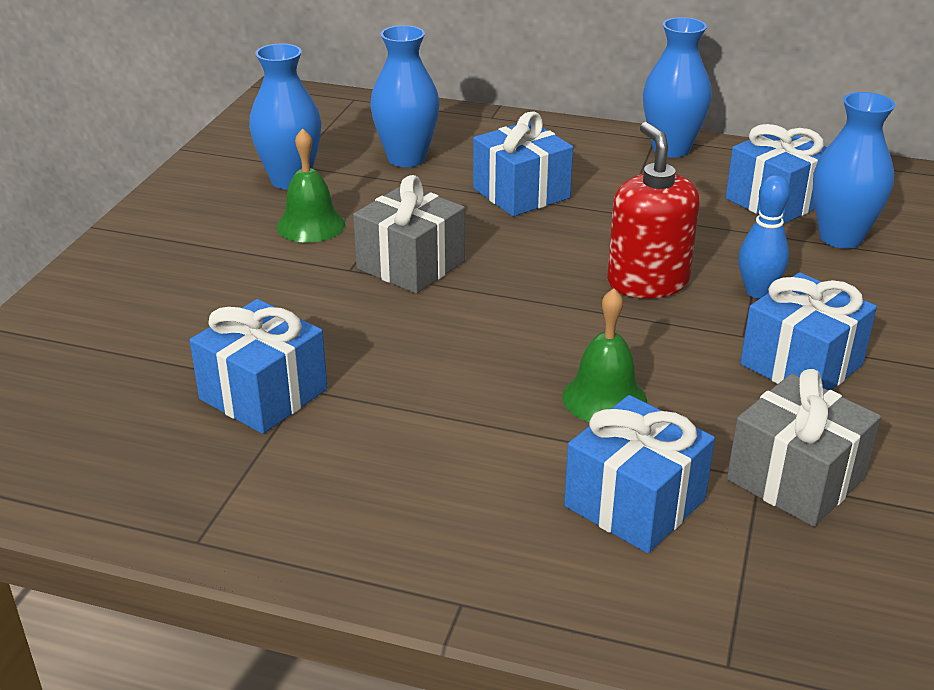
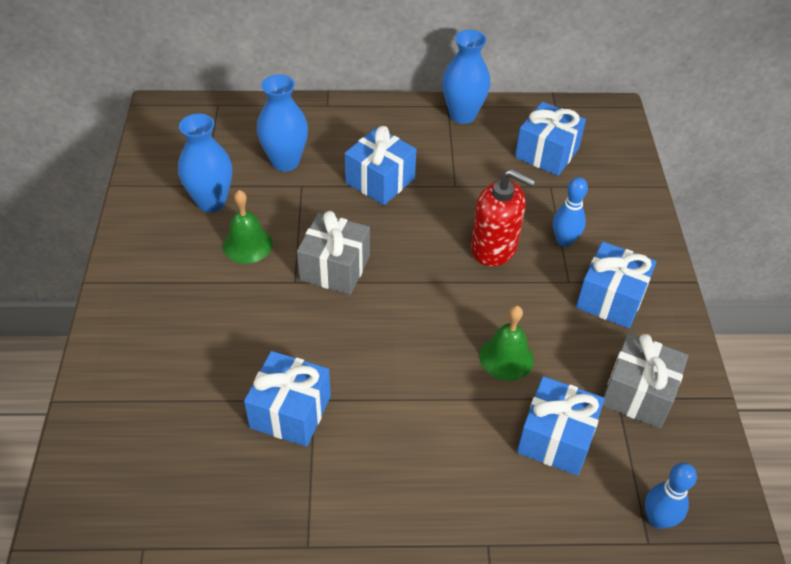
camera: 20 degrees left, 15 degrees up
red soap dispenser [607,122,700,298] -> red soap dispenser turned 150 degrees clockwise [471,169,536,266]
blue vase [813,92,895,248] -> none
none -> blue bowling pin [645,463,697,529]

